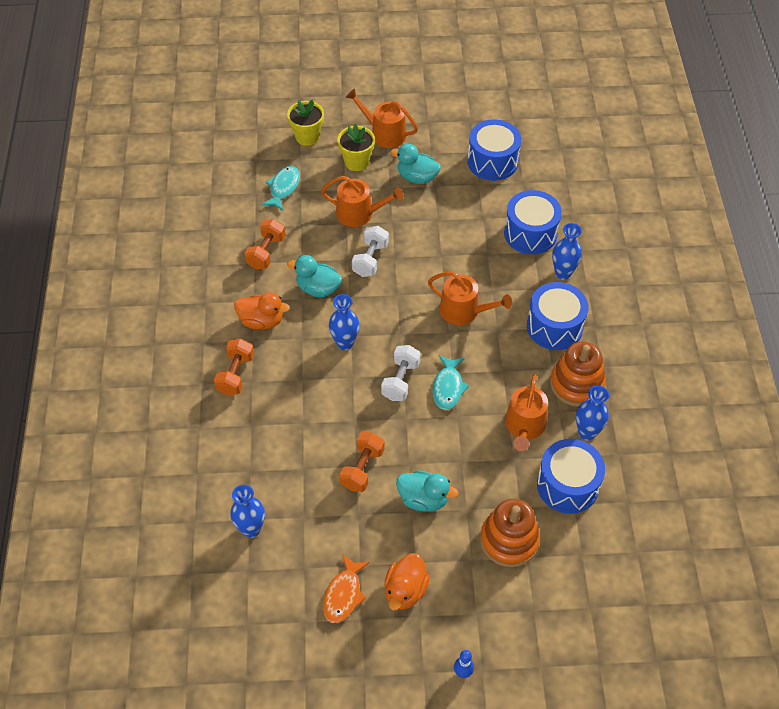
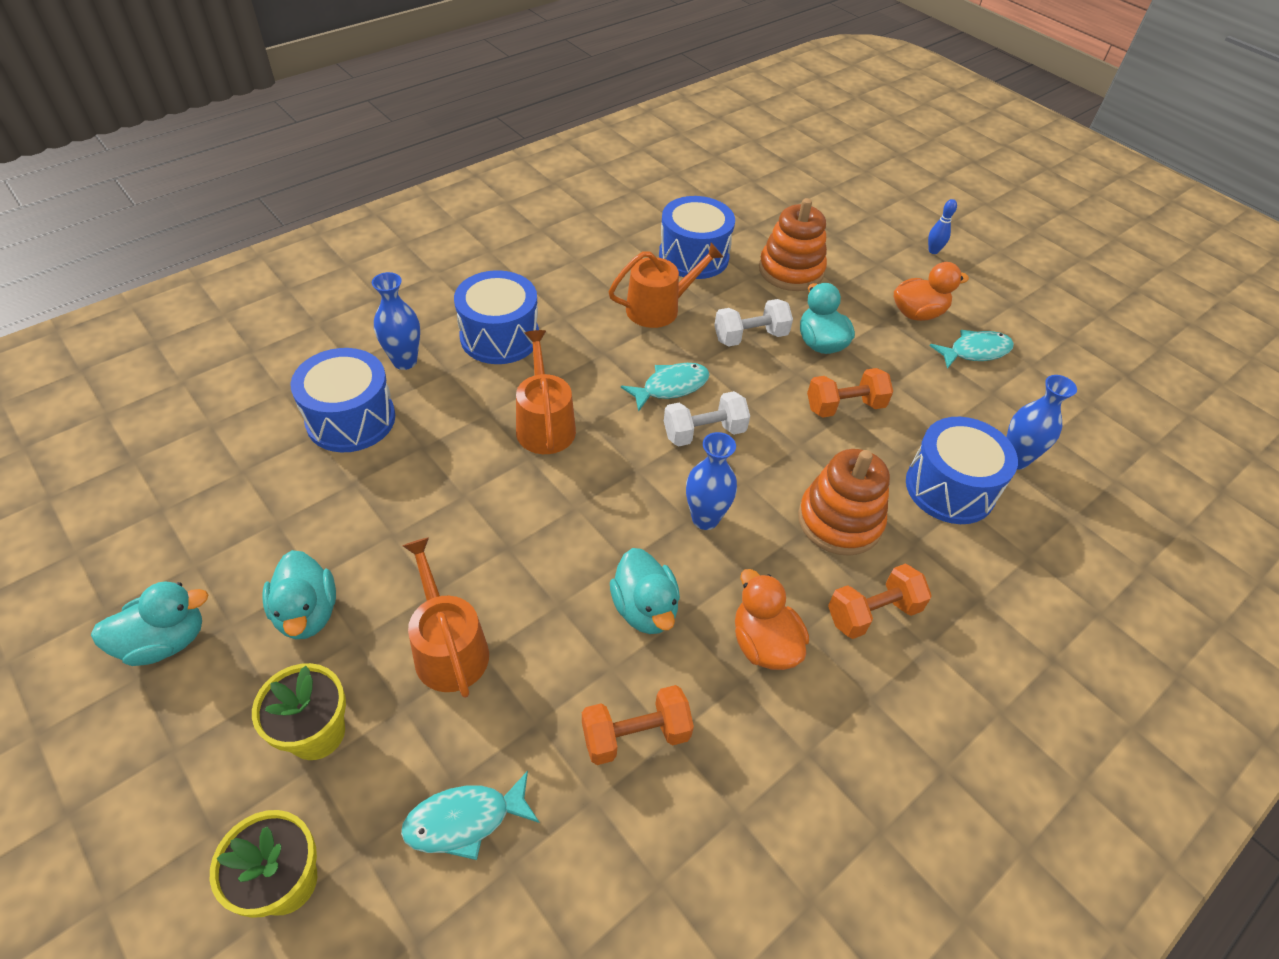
camera: 130 degrees left, 5 degrees down
orange fish [323,554,369,623] -> turquoise fish [930,330,1014,369]
orange watering can [346,88,418,148] -> none
white dumbbell [352,226,389,277] -> white dumbbell moved to [714,299,793,347]
blue drum [467,120,521,181] -> blue drum moved to [906,417,1018,524]
orange stacking toy [550,341,606,407] -> orange stacking toy moved to [798,449,890,556]
blue vase [576,386,609,441] -> none
none -> turquoise duck [91,582,208,666]

